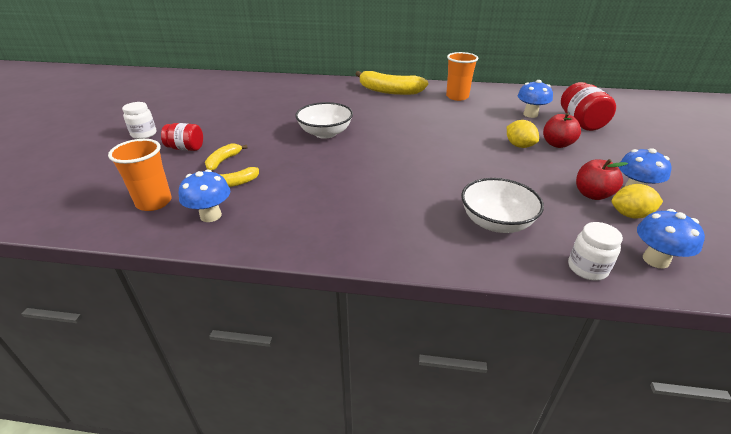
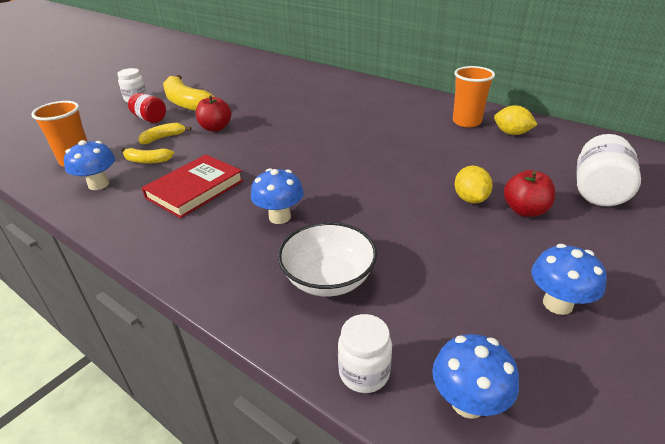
camera: 30 degrees right, 0 degrees up
white bowl [295,102,353,139] -> none
yellow banana [356,71,428,95] -> yellow banana moved to [163,75,214,111]
blue mushroom [518,80,553,118] -> blue mushroom moved to [251,168,304,224]
red jar [561,82,616,131] -> white jar [576,134,641,206]
red apple [576,159,628,200] -> red apple moved to [196,96,232,132]
yellow lemon [612,184,663,219] -> yellow lemon moved to [494,105,538,135]
none -> red book [142,155,244,218]

